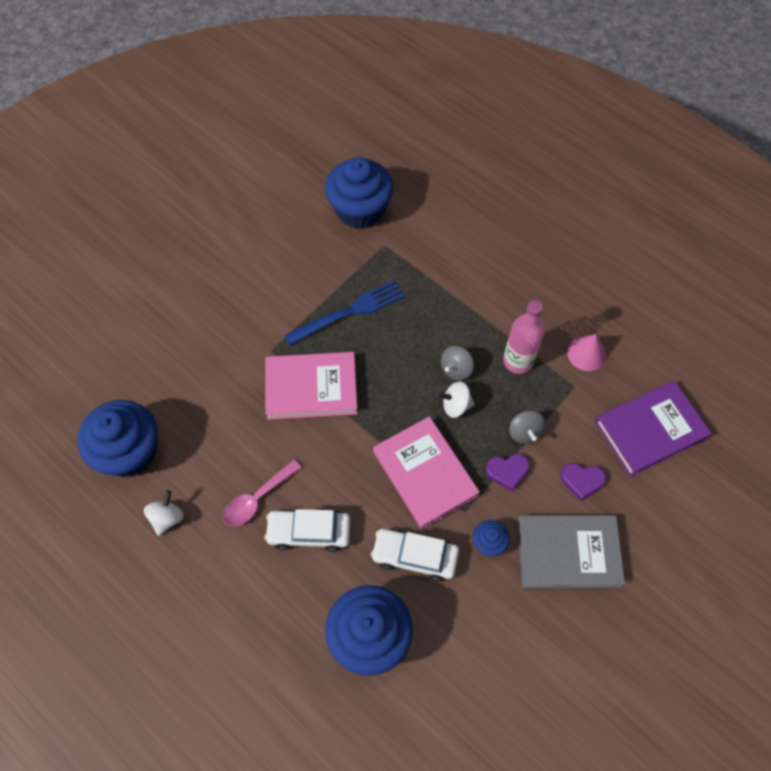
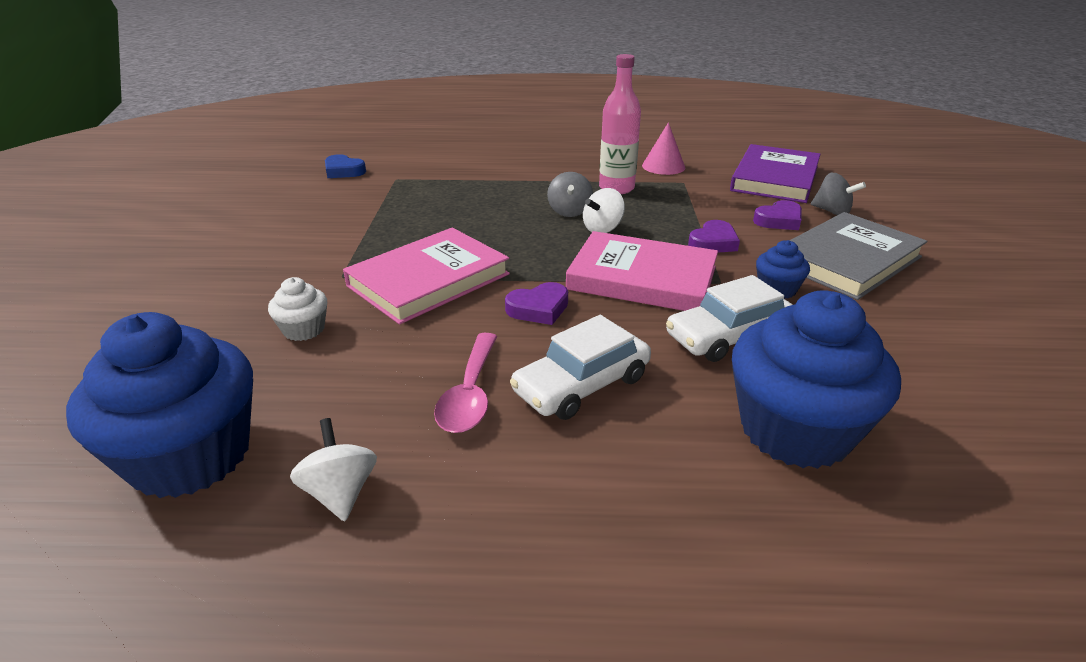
camera: 40 degrees left, 30 degrees down
blue fork [284,280,405,346] -> none
blue cupcake [325,157,393,229] -> blue heart [325,154,366,178]
grey spinning top [509,410,546,444] -> grey spinning top moved to [811,173,866,215]
none -> white cupcake [268,277,327,341]
none -> purple heart [505,282,568,325]

